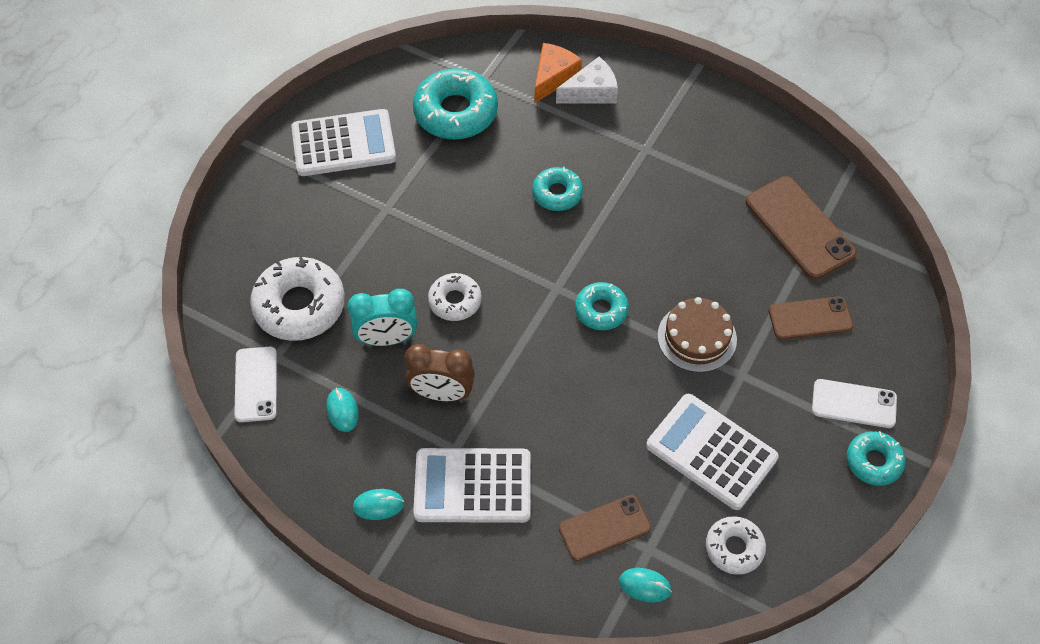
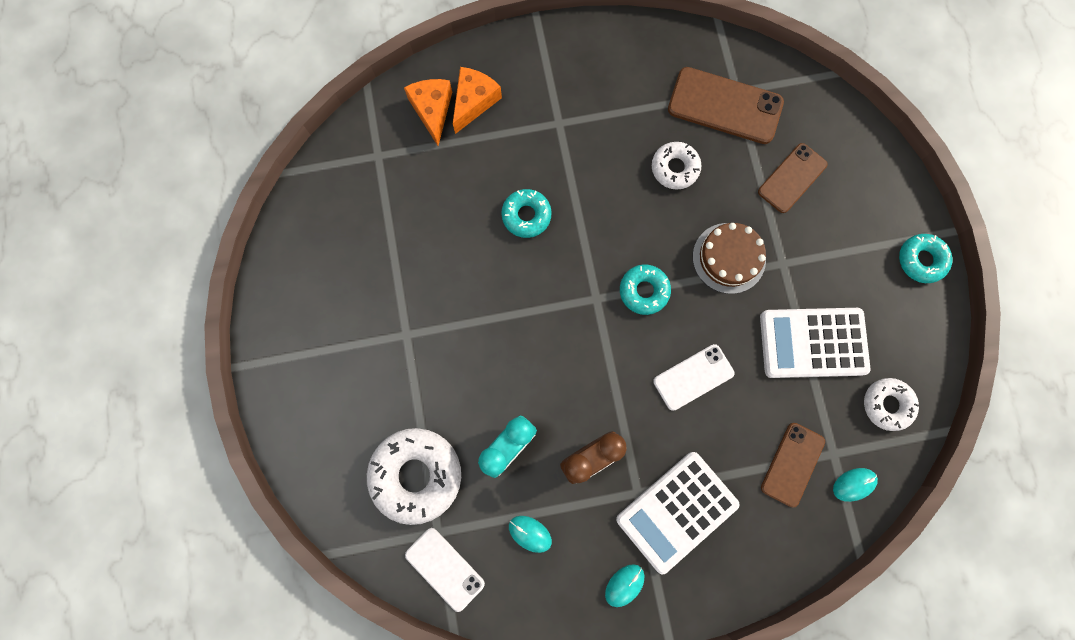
camera: 40 degrees left, 20 degrees up
white calculator [291,109,396,176] -> none
turquoise donut [413,68,498,140] -> none
white donut [428,273,482,321] -> white donut moved to [652,142,702,190]
white cheese [556,57,618,104] -> orange cheese [453,67,502,134]
white phone [812,379,897,428] -> white phone moved to [653,344,734,411]

